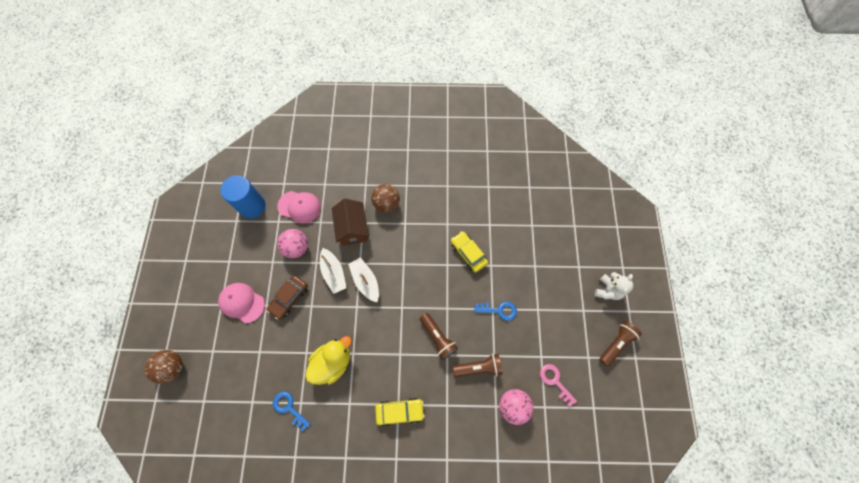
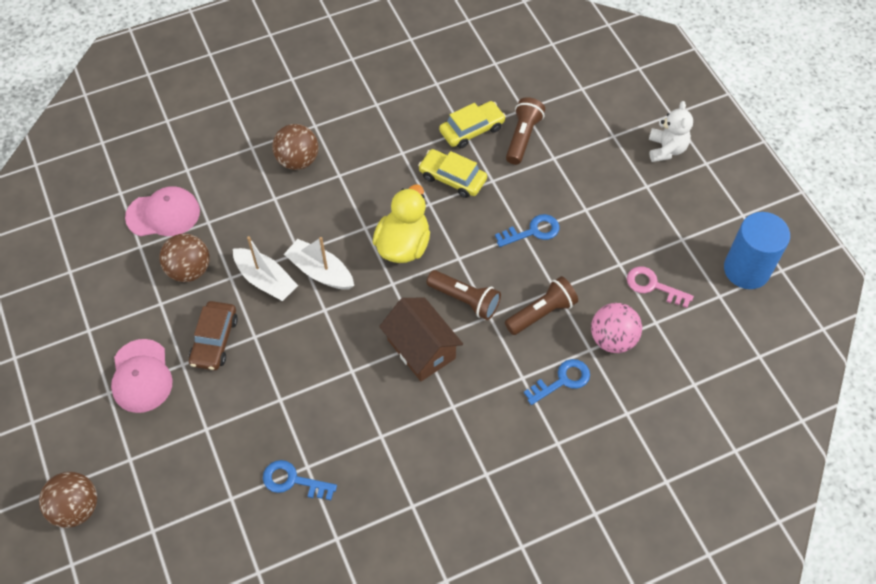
camera: 25 degrees left, 10 degrees down
pink cap [218,283,265,323] -> pink cap turned 105 degrees counterclockwise [111,339,173,413]
blue cylinder [220,175,266,219] -> blue cylinder moved to [724,212,790,289]
pink ball [277,229,308,258] -> brown ball [160,234,209,282]
yellow duck [305,336,352,385] -> yellow duck moved to [373,185,430,263]
brown house [332,199,369,246] -> brown house moved to [379,297,463,381]
yellow car [375,398,425,427] -> yellow car moved to [439,101,506,148]
brown flashlight [599,321,642,367] -> brown flashlight moved to [506,97,545,165]
none -> blue key [524,359,590,405]

